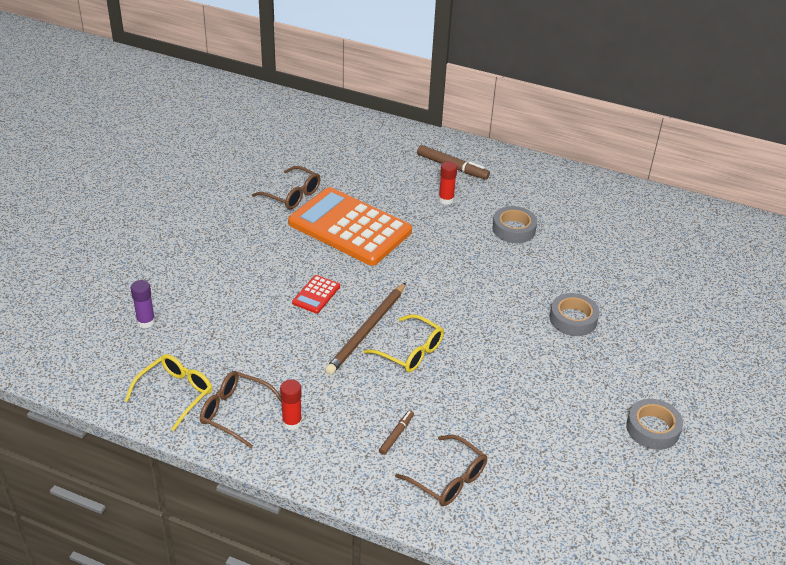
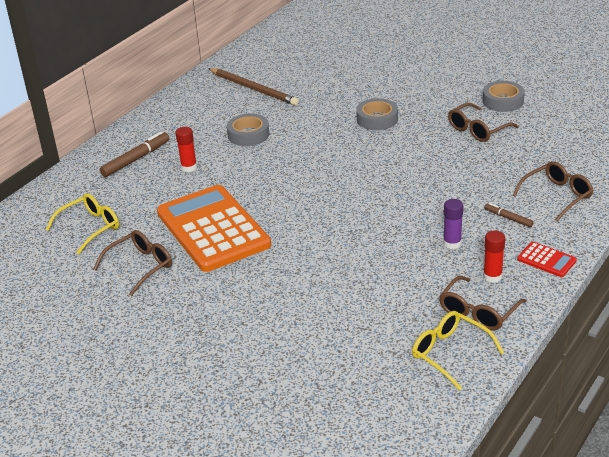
camera: 75 degrees left, 5 degrees down
purple glue stick [131,280,155,328] -> purple glue stick moved to [443,199,463,249]
orange calculator [288,187,412,266] -> orange calculator turned 105 degrees clockwise [157,185,271,272]
red calculator [292,275,340,314] -> red calculator moved to [517,242,577,277]
brown pencil [325,283,406,375] -> brown pencil moved to [208,68,299,105]
yellow glasses [364,314,444,372] -> yellow glasses moved to [45,193,119,254]
none -> brown glasses [448,103,519,142]

